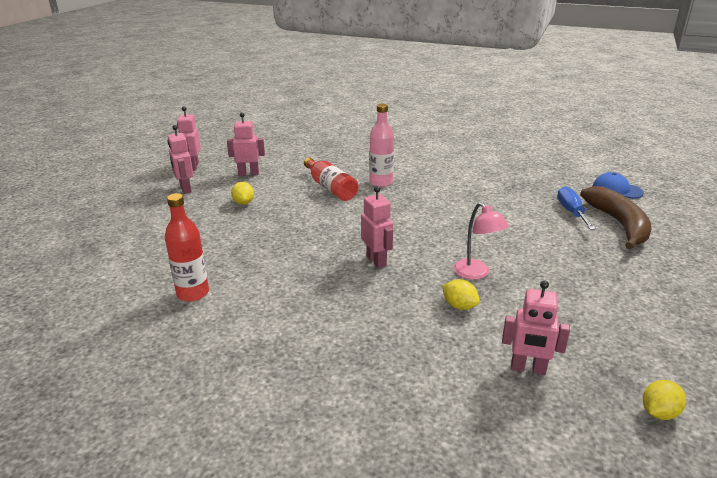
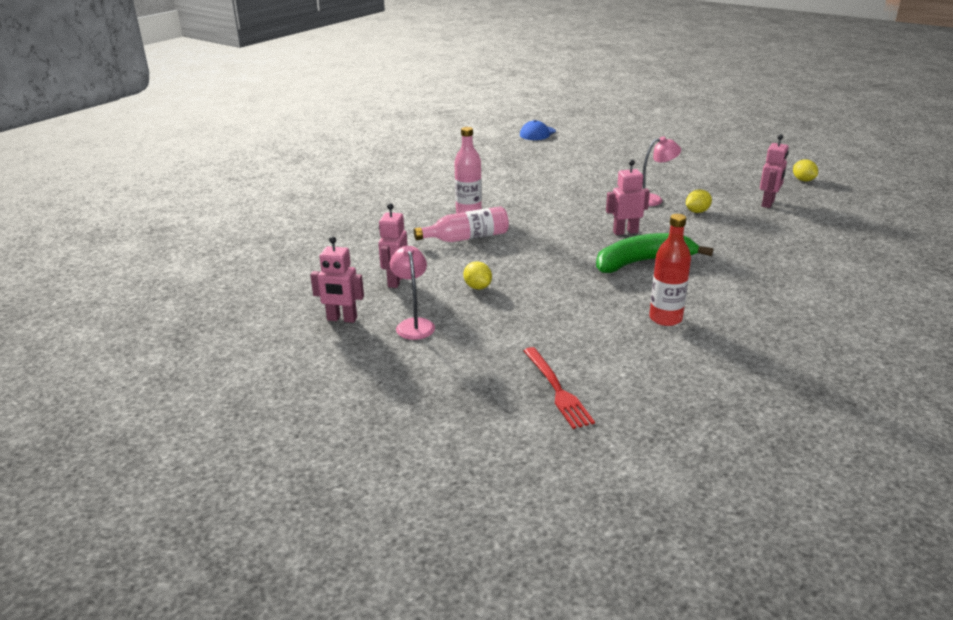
camera: 75 degrees left, 0 degrees up
pink robot [167,125,193,194] -> pink lamp [390,246,435,340]
yellow lemon [231,182,254,205] -> yellow lemon turned 60 degrees clockwise [463,261,492,290]
red bottle [304,158,358,201] -> pink bottle [414,206,509,242]
blue screwdriver [557,186,596,230] -> none
brown banana [580,186,652,250] -> none
none -> red fork [523,347,595,429]
none -> green banana [596,233,713,273]

